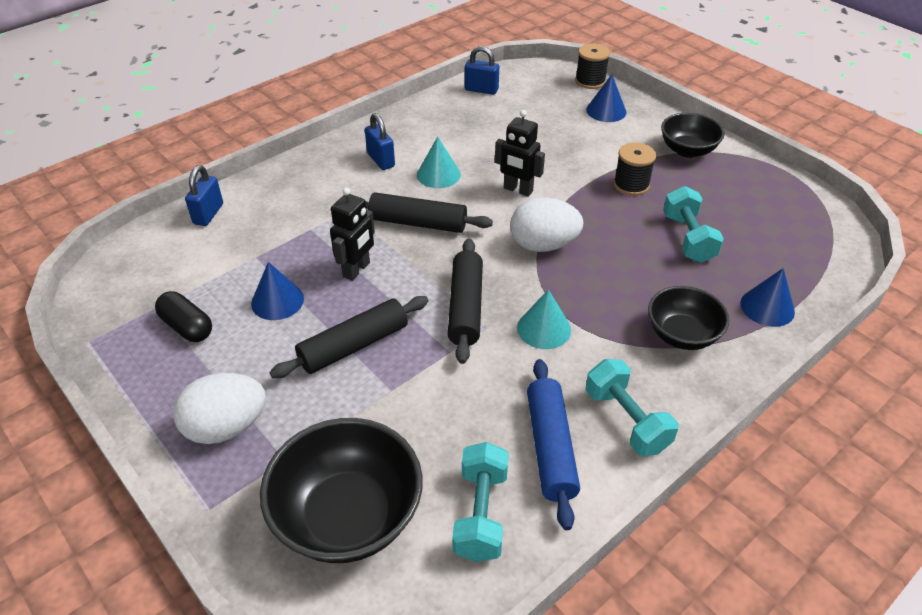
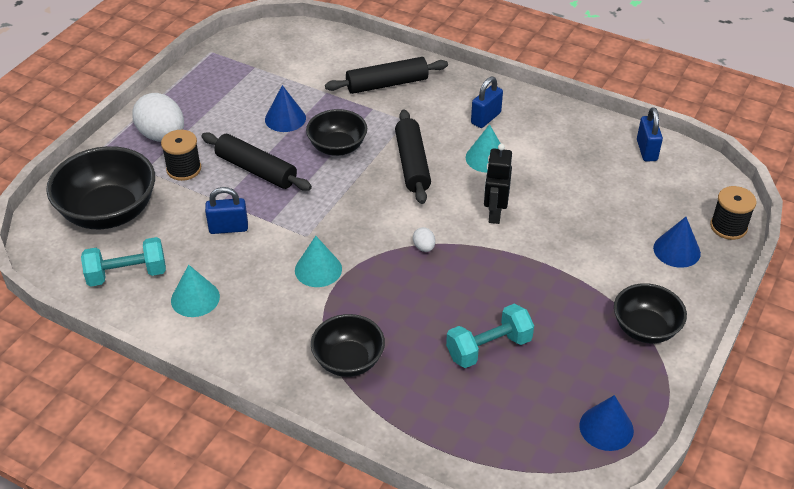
camera: 70 degrees right, 0 degrees up
black capsule [155,291,212,342] -> none
blue padlock [185,165,223,226] -> blue padlock moved to [205,187,248,234]
black robot [330,187,375,281] -> black bowl [306,109,367,156]
black rolling pin [448,239,483,364] -> black rolling pin moved to [325,57,448,94]
white egg [510,197,584,252] -> white egg [413,227,435,252], size x0.43
blue rolling pin [527,359,580,530] -> turquoise cone [171,265,220,317]
turquoise dumbbell [586,359,679,456] -> none
black spool [613,143,656,196] -> black spool moved to [161,130,201,181]
blue cone [741,268,795,327] -> blue cone moved to [579,395,634,451]

